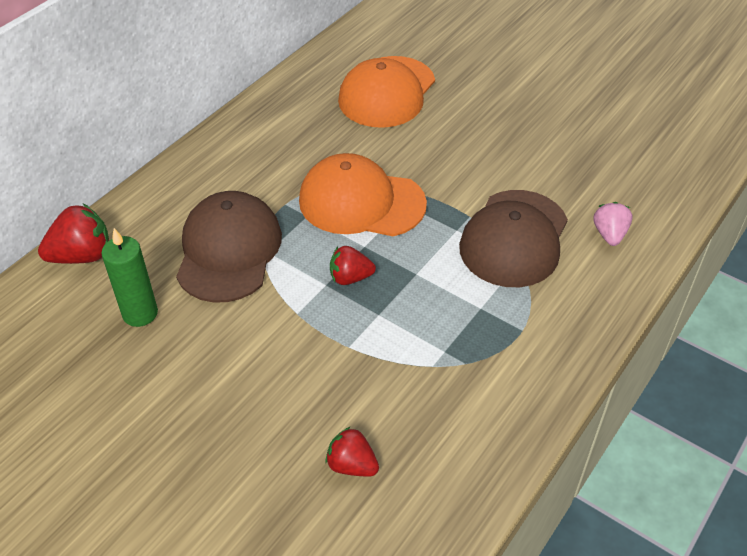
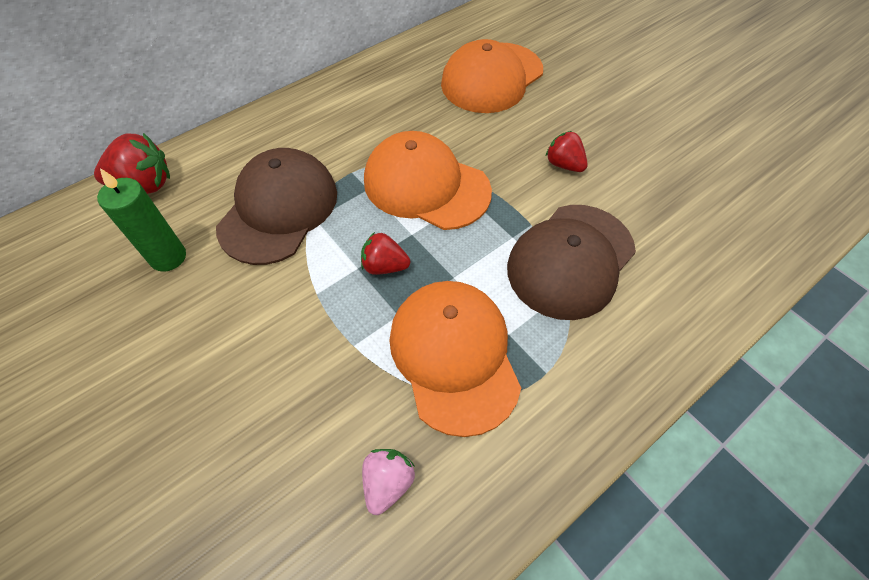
camera: 15 degrees right, 10 degrees up
red strawberry [325,426,379,476] -> red strawberry moved to [546,131,588,172]
pink strawberry [593,202,633,246] -> pink strawberry moved to [362,449,415,515]
none -> orange cap [389,281,521,437]

